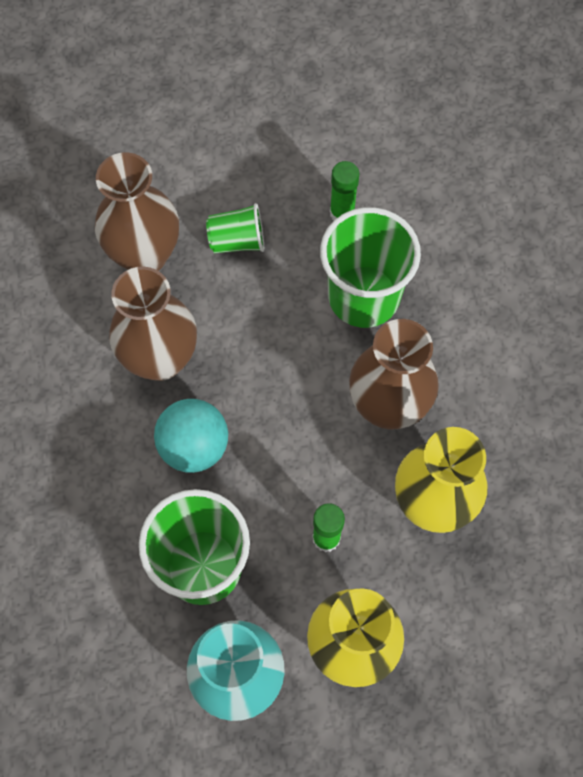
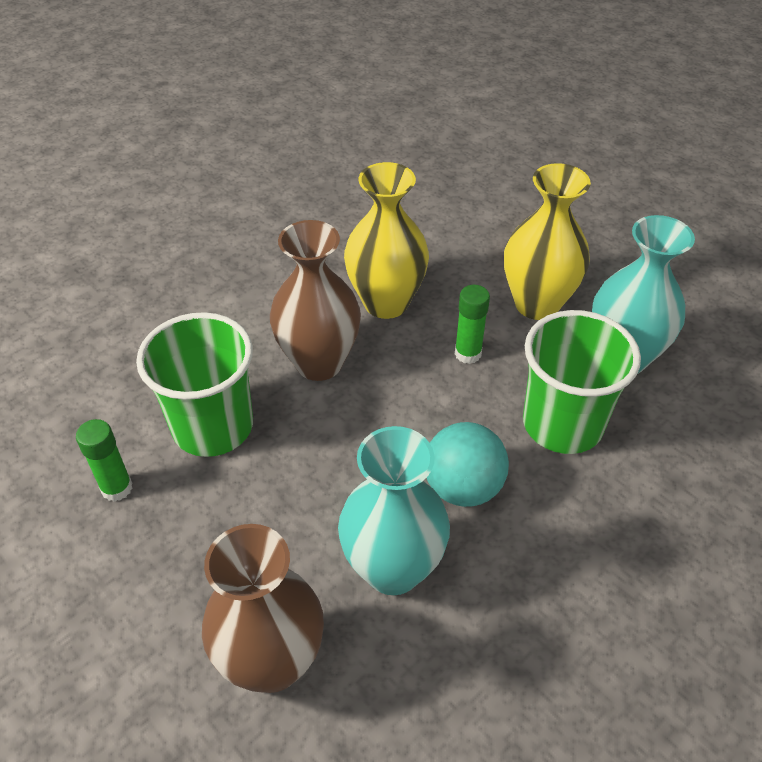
camera: 120 degrees left, 20 degrees down
brown vase [109,267,197,381] -> turquoise vase [338,426,450,595]
green cup [206,203,264,253] -> none

